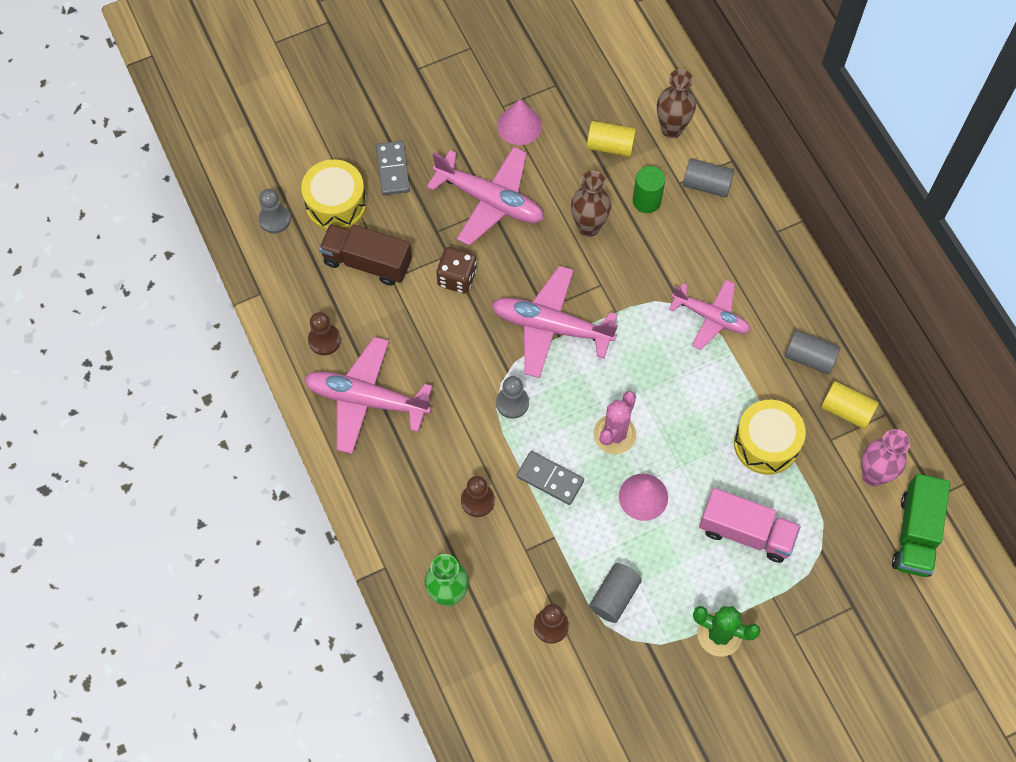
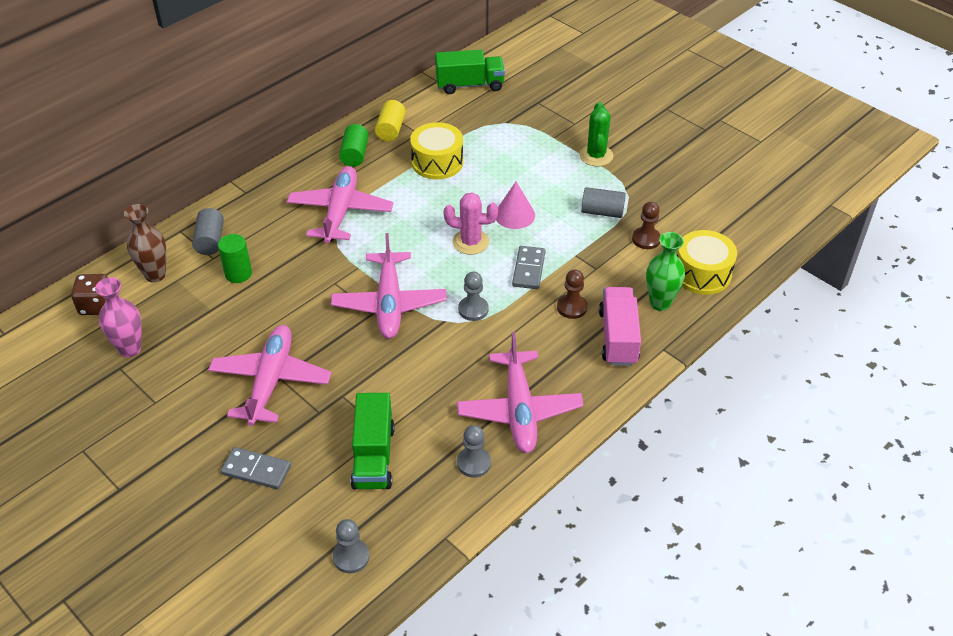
camera: 110 degrees left, 20 degrees down
yellow drum [301,159,367,230] -> yellow drum moved to [677,230,737,295]
brown pawn [308,312,341,355] -> grey pawn [457,425,491,478]
brown truck [319,224,412,286] -> green truck [351,393,395,490]
grey domino [376,141,410,195] -> grey domino turned 45 degrees clockwise [221,447,291,489]
brown dice [436,247,477,293] -> brown dice moved to [71,274,108,315]
pink cone [497,99,542,145] -> none
brown vase [571,171,611,237] -> none
yellow cylinder [587,121,636,157] -> none
pink plane [669,280,750,350] -> pink plane [287,166,393,243], size x1.51
pink truck [699,488,801,563] -> pink truck moved to [599,287,641,366]
grey cylinder [785,330,841,374] -> green cylinder [339,124,369,167]
pink vase [862,429,910,486] -> pink vase moved to [95,277,142,357]

